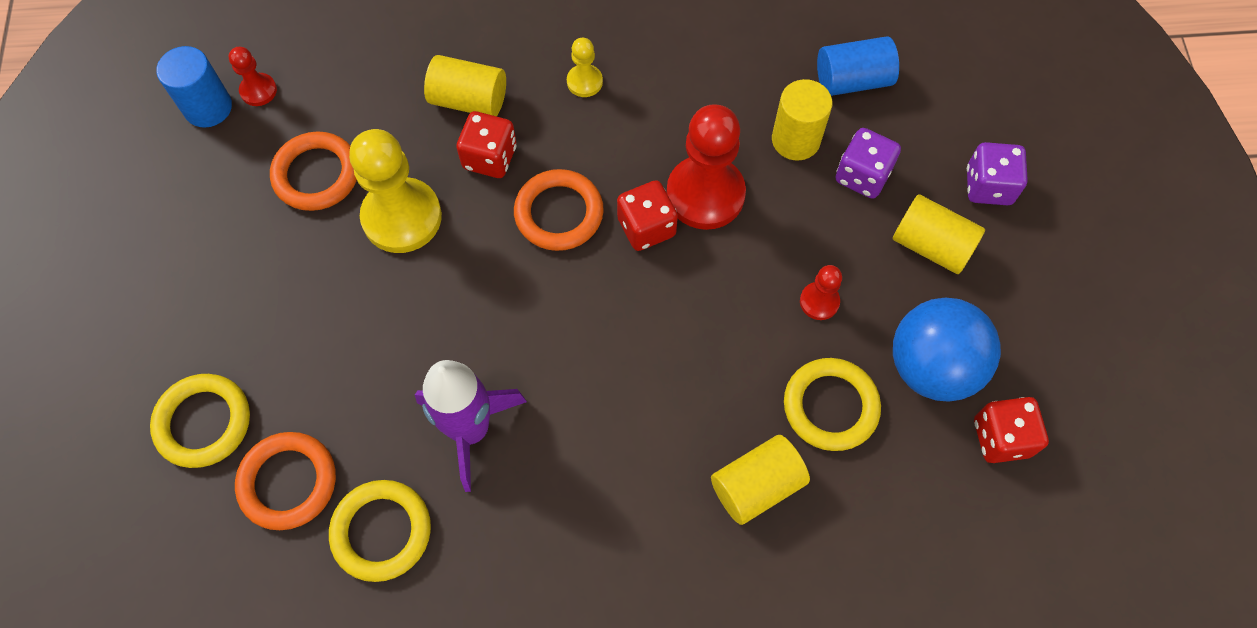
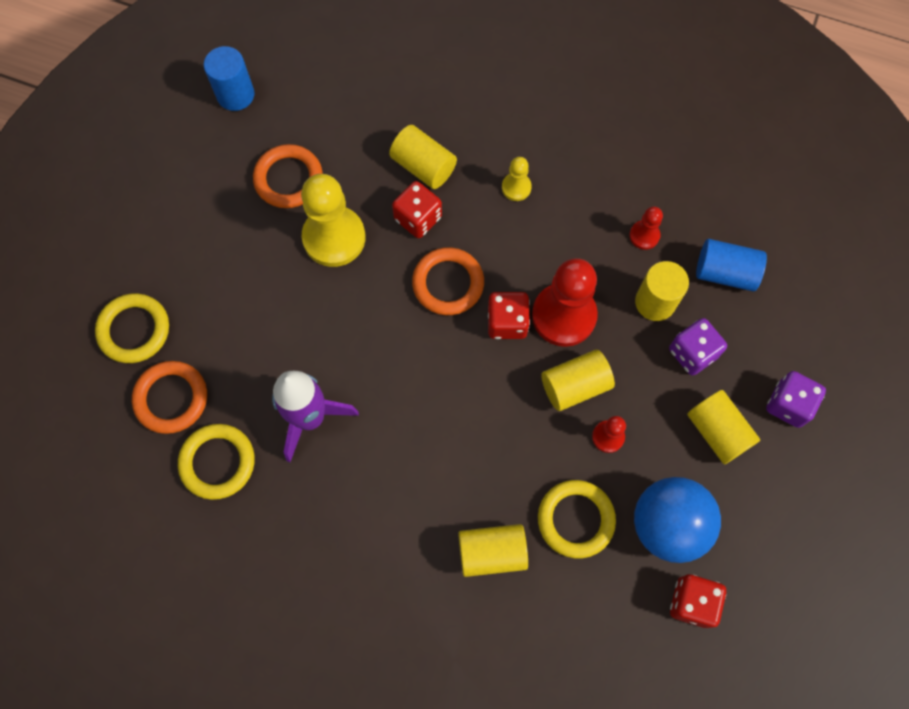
camera: 25 degrees right, 5 degrees up
red pawn [229,47,277,106] -> red pawn moved to [630,206,663,250]
none -> yellow cylinder [541,349,615,411]

